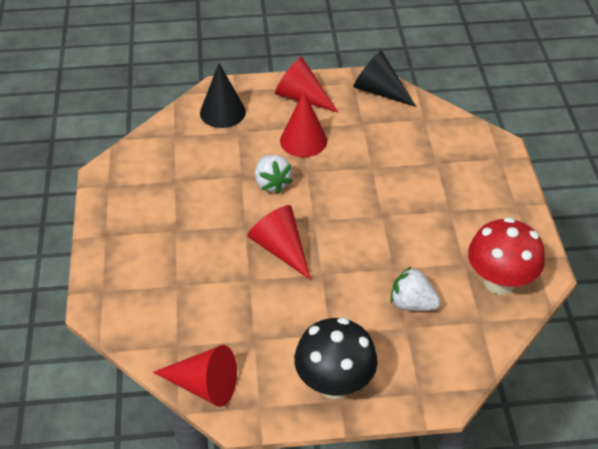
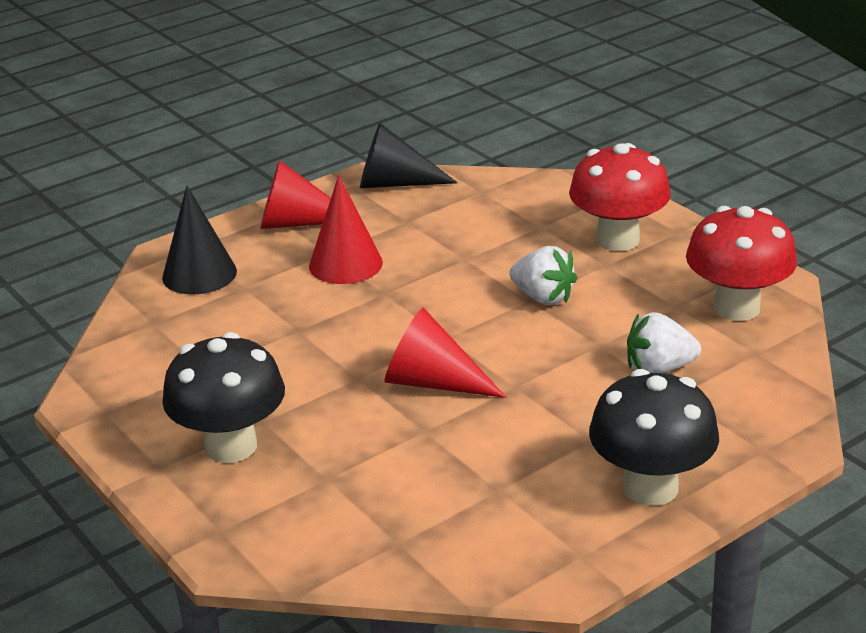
camera: 30 degrees left, 15 degrees down
red cone [153,345,237,407] -> none
white strawberry [255,155,293,194] -> white strawberry moved to [510,246,577,305]
none -> black mushroom [162,332,285,463]
none -> red mushroom [569,143,671,251]

